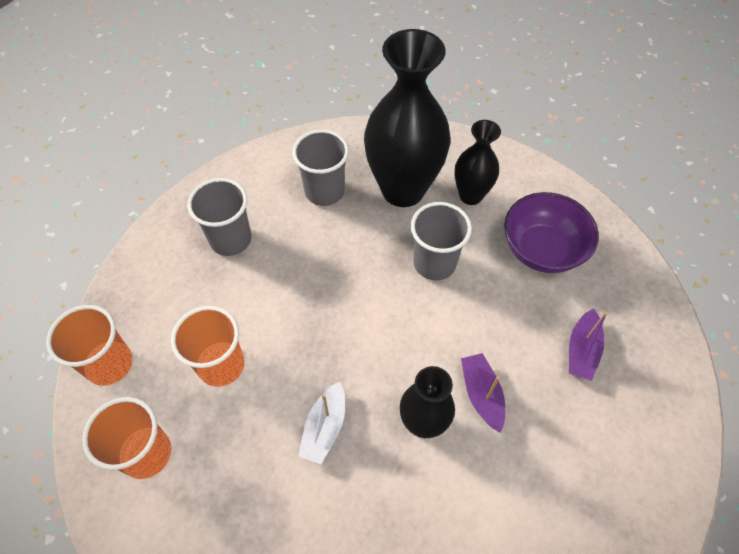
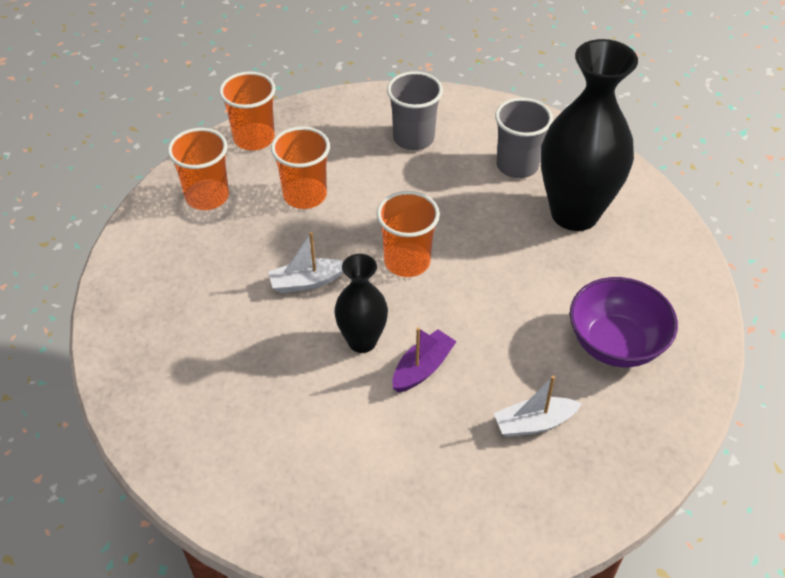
camera: 55 degrees right, 10 degrees down
grey cup [411,202,472,280] -> none
black vase [454,120,501,205] -> none
purple boat [569,309,608,381] -> white boat [494,376,582,437]
none -> orange cup [377,191,440,277]

